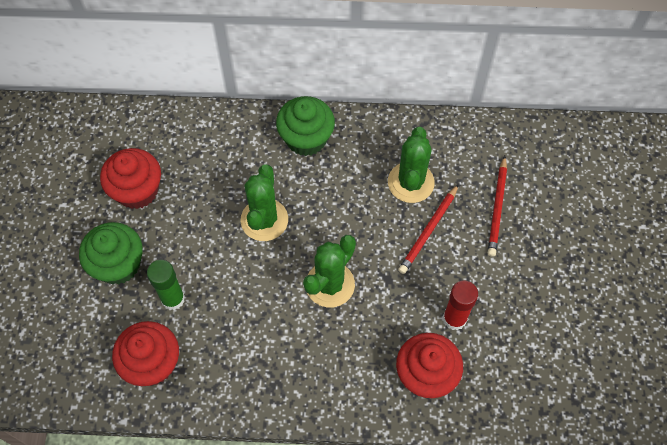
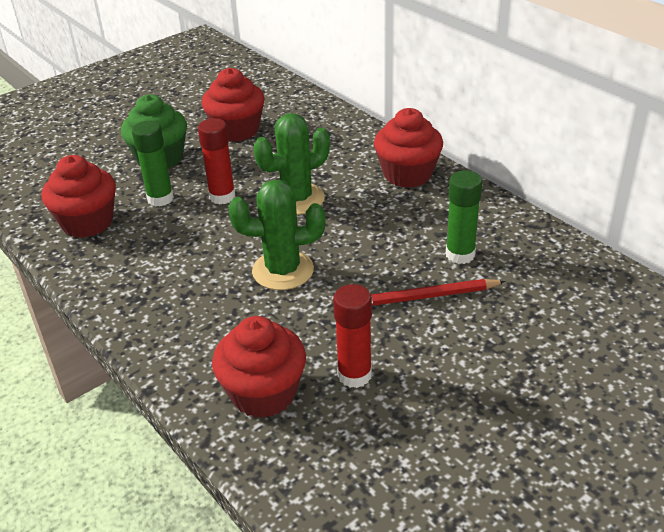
camera: 50 degrees right, 25 degrees down
green cupcake [276,96,335,156] -> red cupcake [374,108,443,188]
green cactus [388,127,435,203] -> green glue stick [446,170,482,264]
red pencil [488,156,507,257] -> none
none -> red glue stick [198,118,235,204]

